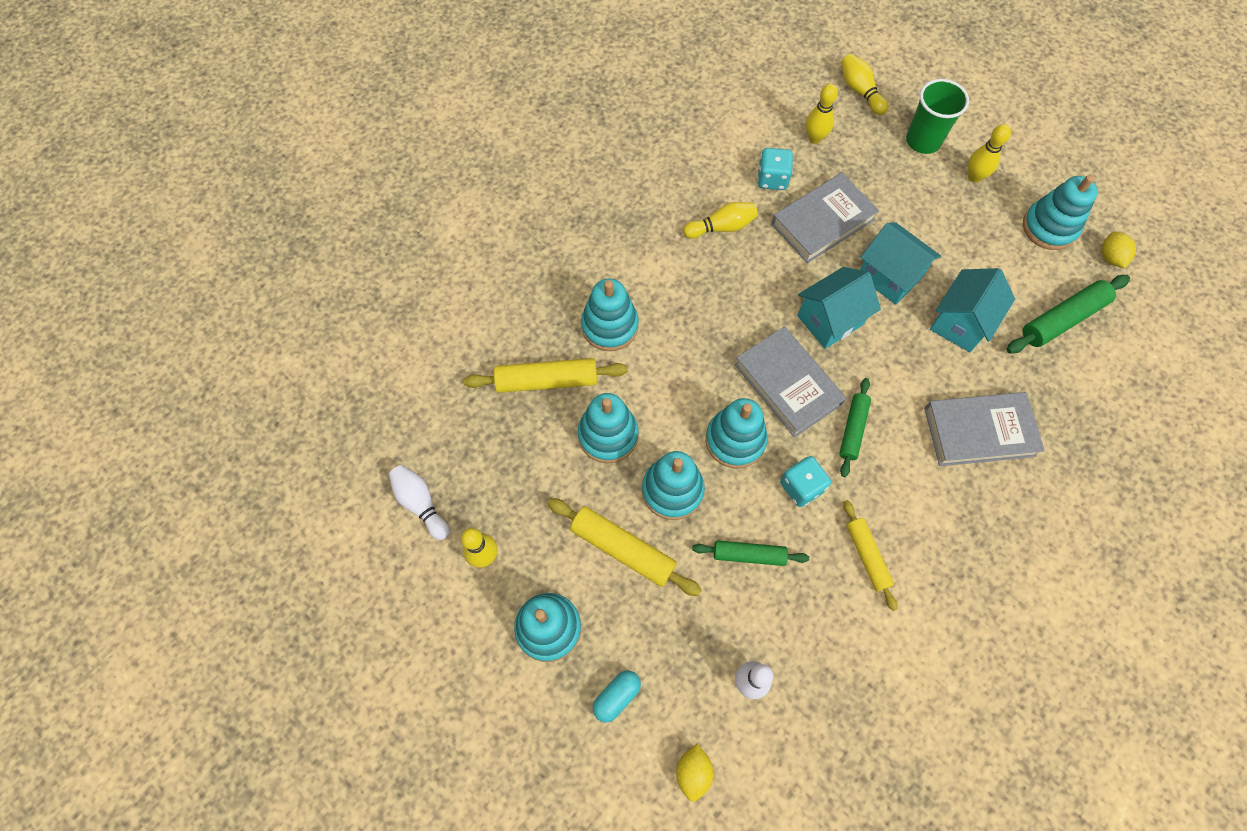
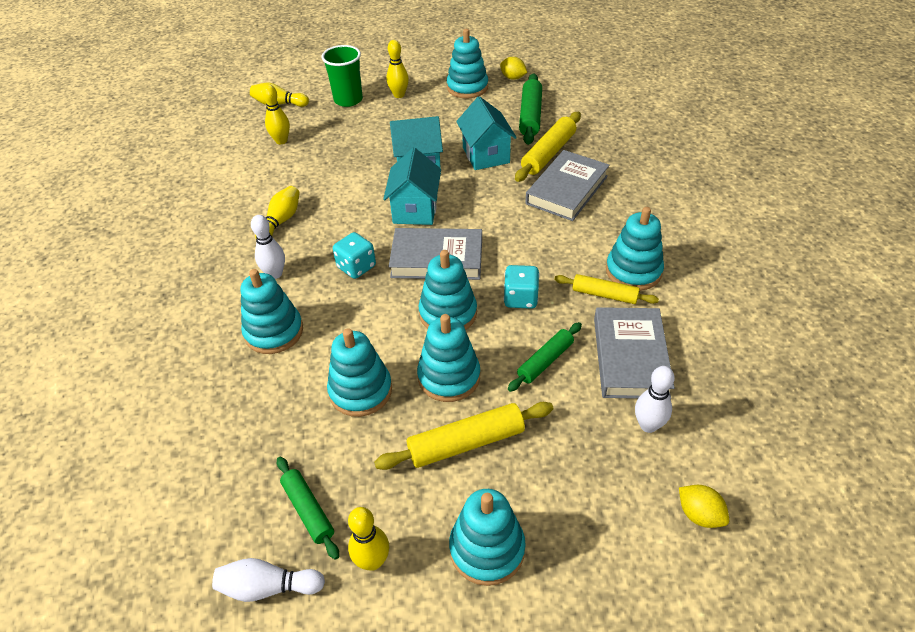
camera: 50 degrees left, 20 degrees down
yellow rolling pin [463,358,628,393] -> yellow rolling pin moved to [515,112,581,182]
turquoise capsule [593,671,641,722] -> none
turquoise dice [757,148,793,190] -> turquoise dice moved to [333,232,376,279]
grey book [771,173,879,263] -> grey book moved to [594,307,675,399]
green rolling pin [839,378,871,477] -> green rolling pin moved to [277,457,339,560]
none -> white bowling pin [251,215,285,279]
none -> turquoise stacking toy [606,207,664,291]

